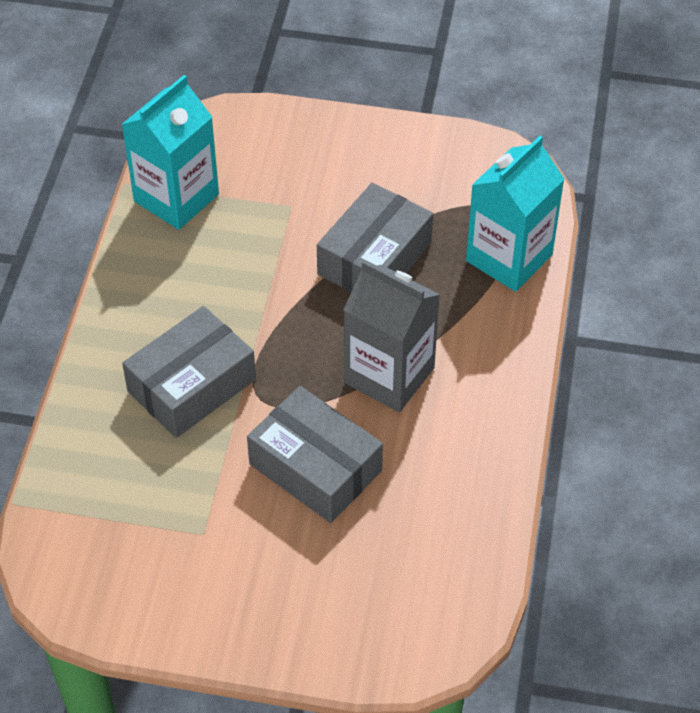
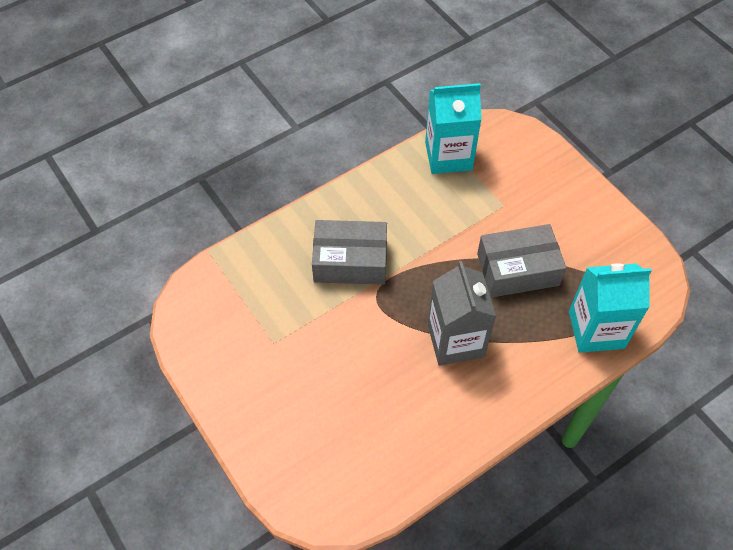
camera: 45 degrees right, 5 degrees up
grey box [247,386,383,523] -> none

